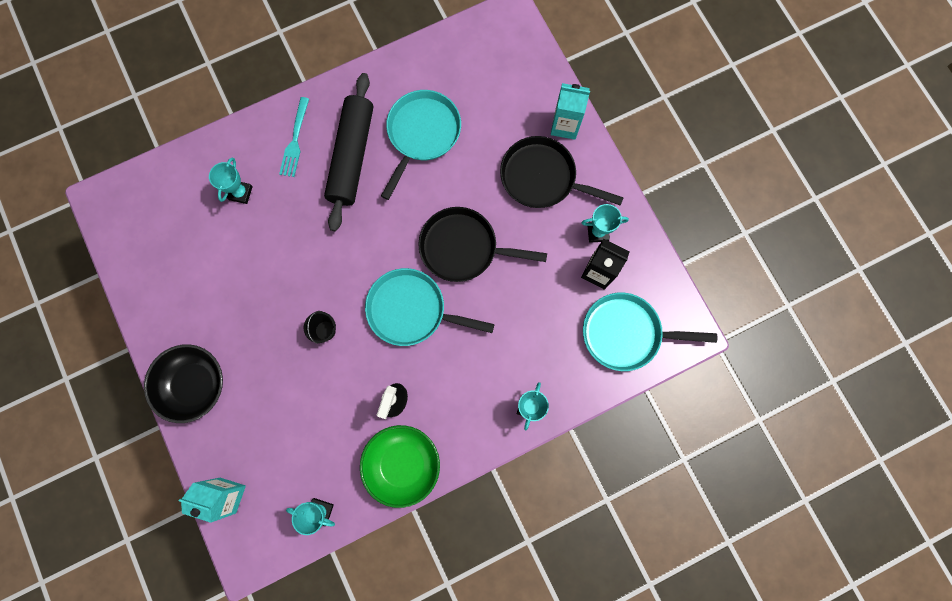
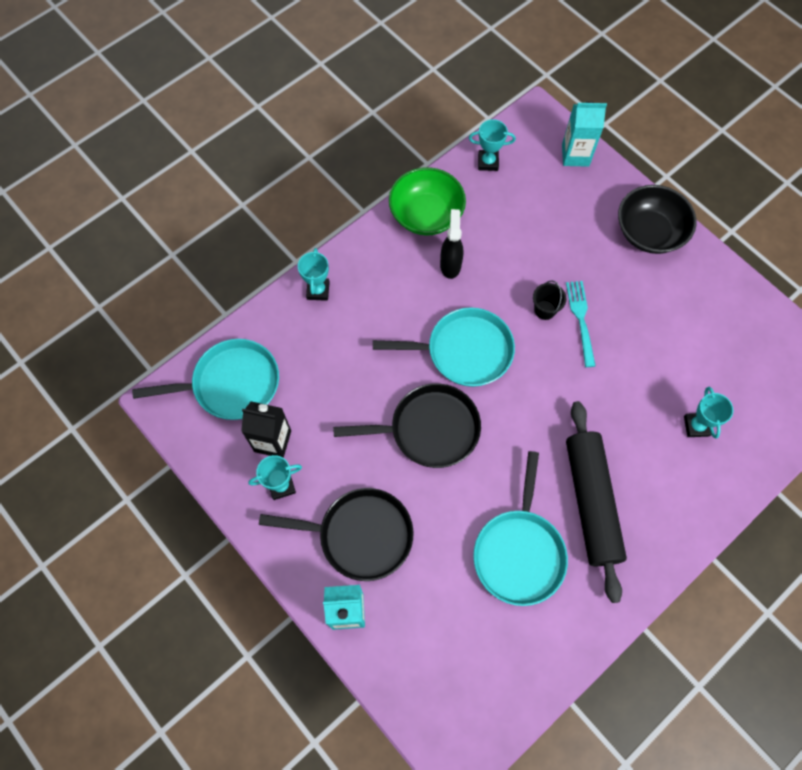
camera: 165 degrees right, 10 degrees down
turquoise fork [279,97,309,177] -> turquoise fork moved to [566,281,596,367]

